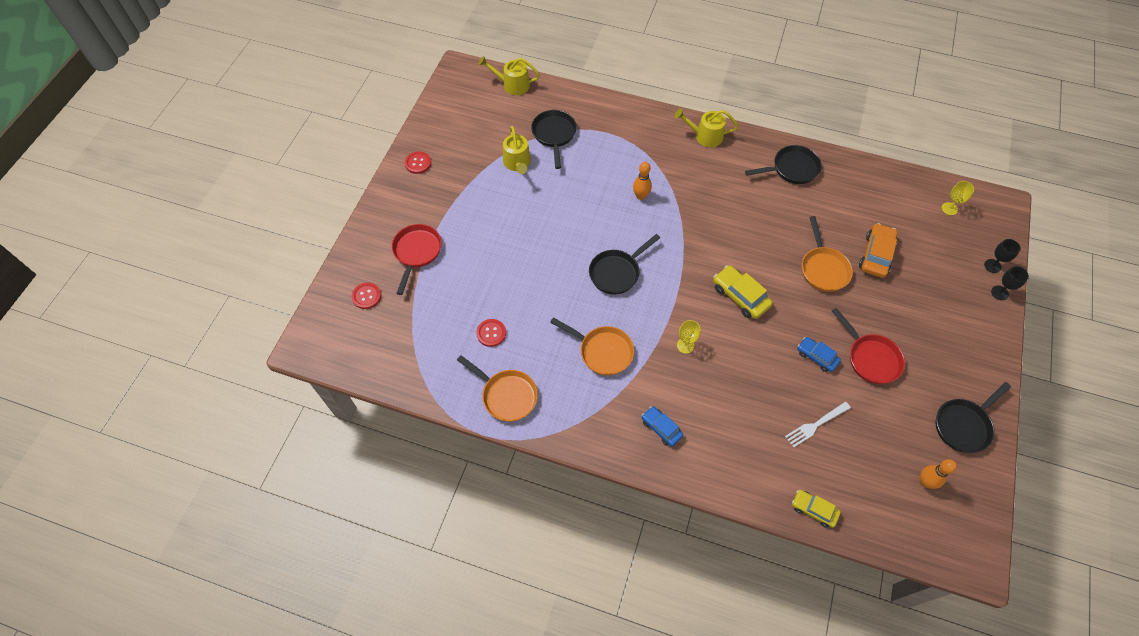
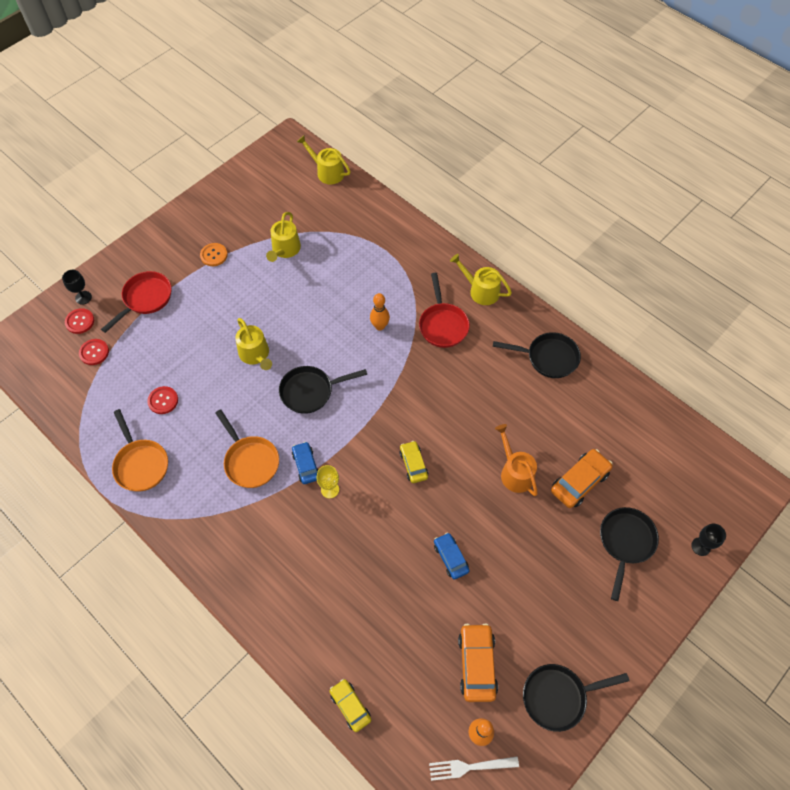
camera: 25 degrees right, 0 degrees up
red button [405,152,431,174] -> red button moved to [79,339,109,365]
black pan [531,110,577,169] -> black pan moved to [600,507,659,601]
blue car [642,406,683,447] -> blue car moved to [292,442,318,484]
yellow car [713,265,773,319] -> yellow car [400,441,428,483], size x0.65
white fork [785,402,851,448] -> white fork moved to [429,757,519,781]
orange pan [802,216,853,292] -> orange watering can [495,424,538,496]
red pan [832,308,905,384] -> red pan moved to [419,273,470,348]
yellow goblet [942,181,974,215] -> none
black goblet [991,266,1029,300] -> black goblet moved to [62,270,92,305]
none -> orange button [200,243,228,266]
none -> yellow watering can [235,318,272,370]
none -> orange car [458,623,498,702]

